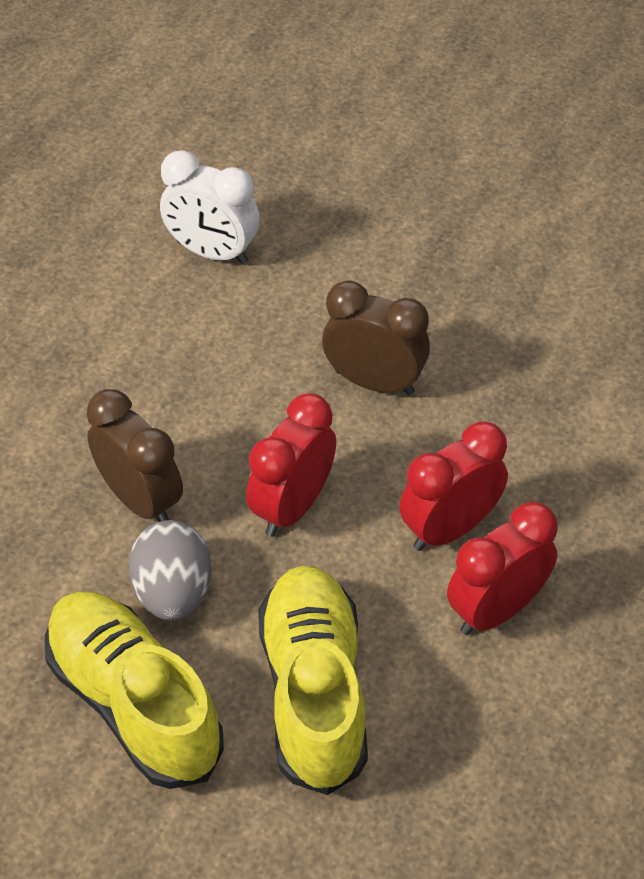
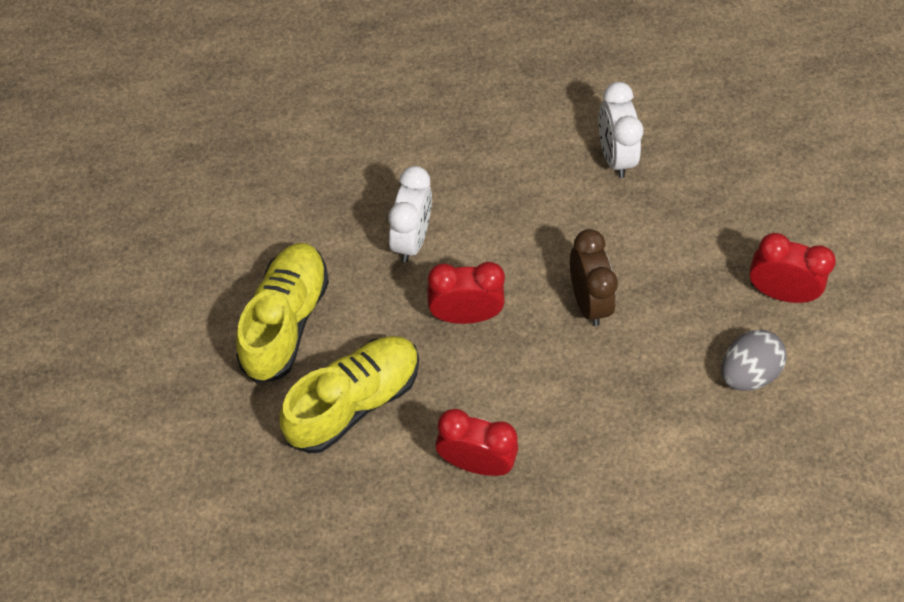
camera: 55 degrees right, 10 degrees up
brown clock [87,389,183,522] -> white clock [389,166,432,262]
grey egg [129,520,212,621] -> grey egg moved to [721,330,787,391]
red clock [399,421,508,551] -> red clock moved to [749,233,836,303]

